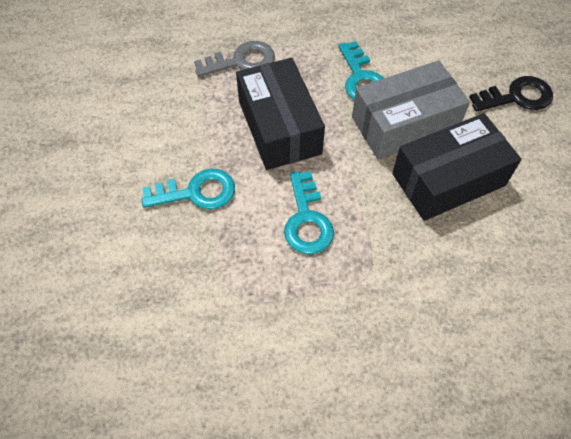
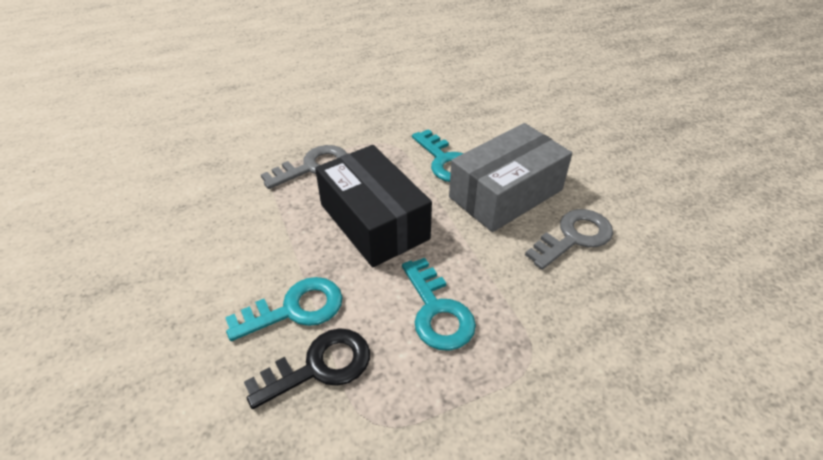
camera: 15 degrees left, 15 degrees down
black box [392,113,521,221] -> grey key [525,209,613,270]
black key [469,76,553,112] -> black key moved to [244,328,370,409]

